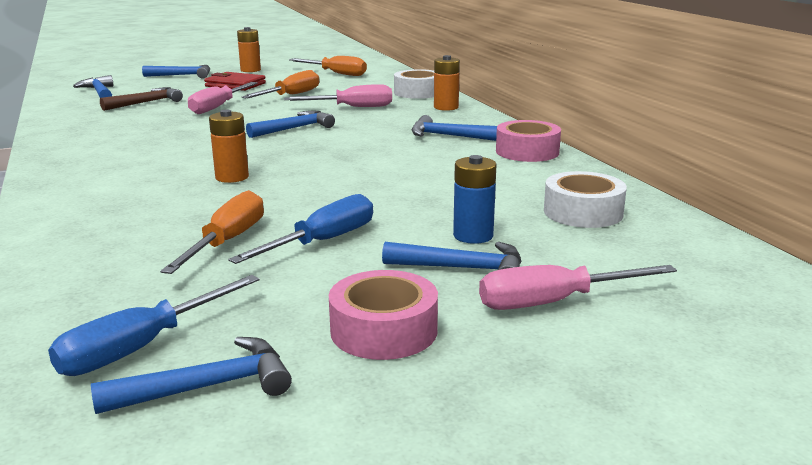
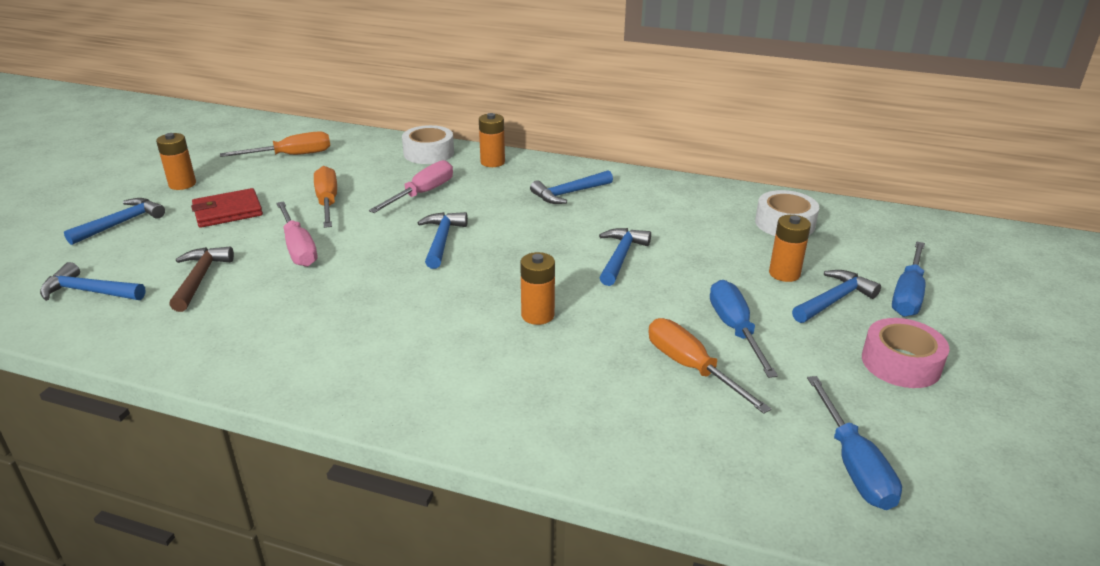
camera: 50 degrees left, 10 degrees up
blue hammer [91,337,292,414] -> blue hammer moved to [599,228,651,286]
blue battery [453,155,497,244] -> orange battery [769,215,811,282]
pink screwdriver [479,265,677,310] -> blue screwdriver [892,241,925,317]
pink tape [496,120,561,162] -> none

